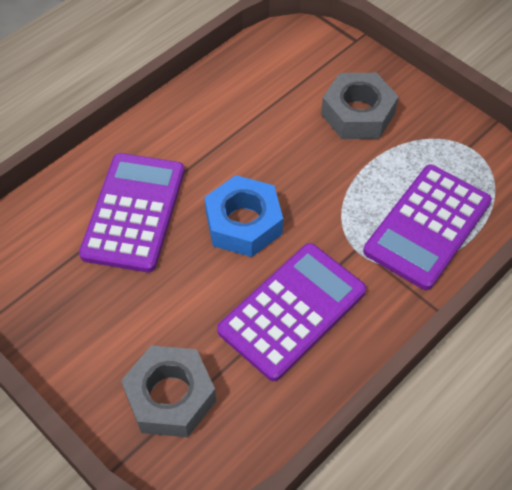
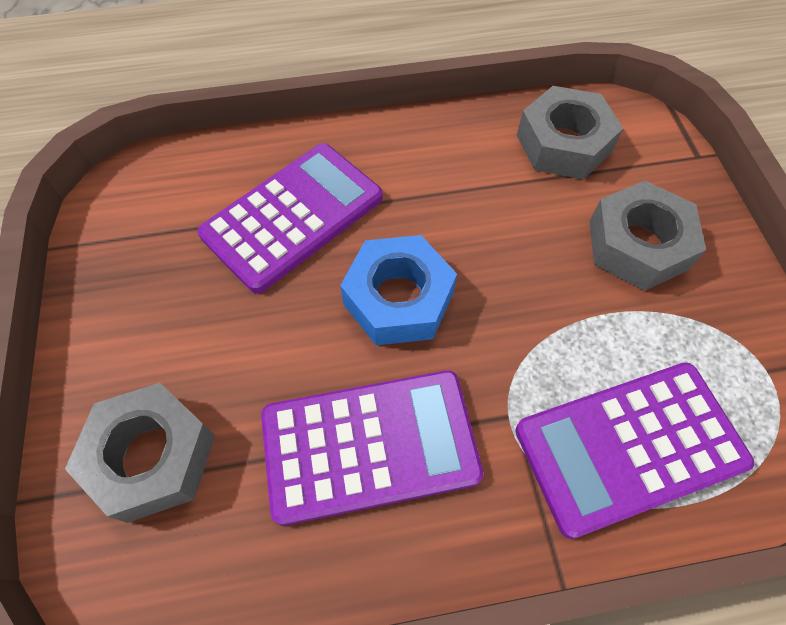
camera: 35 degrees right, 5 degrees up
none -> grey nut [517,86,623,179]

